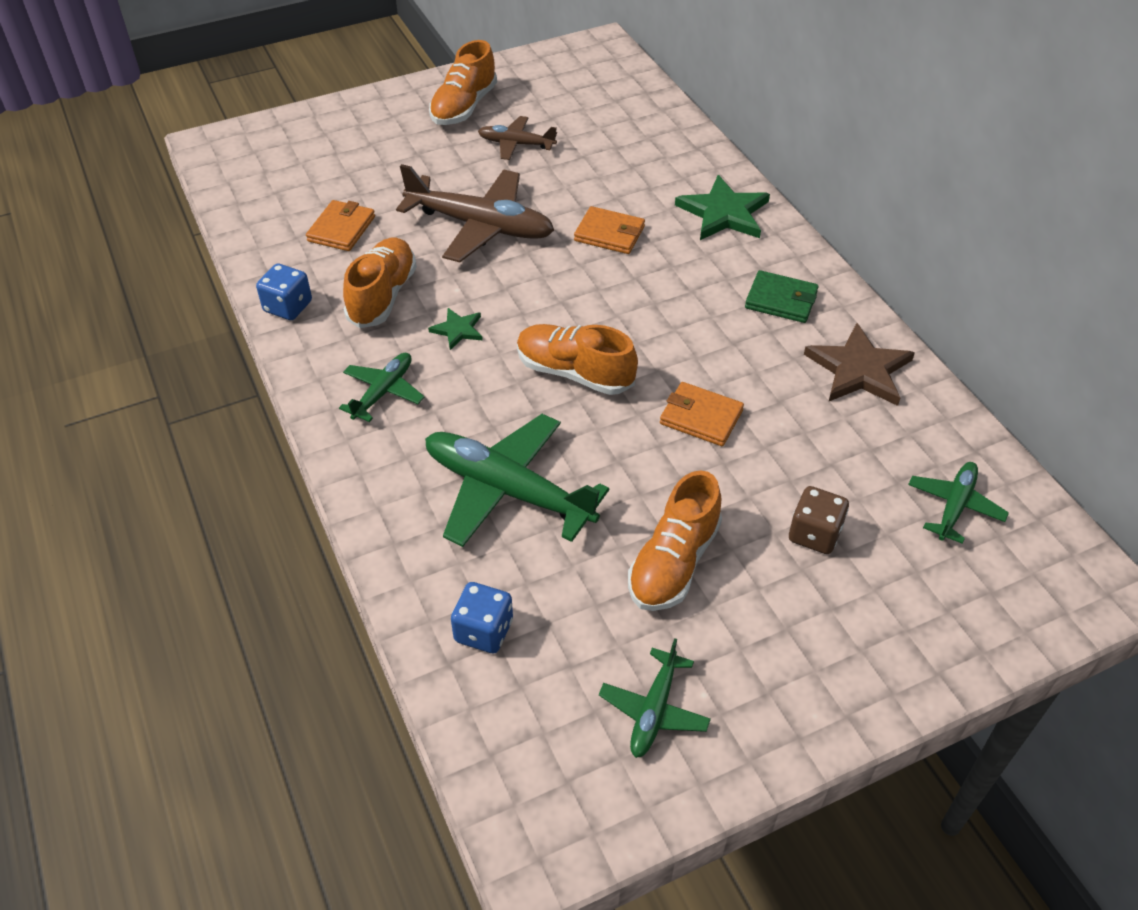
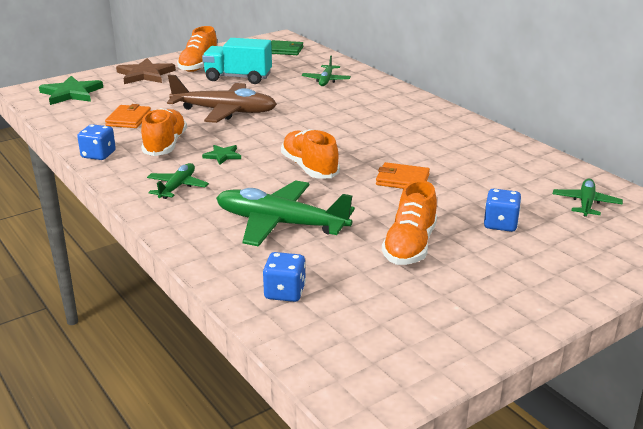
camera: 10 degrees left, 20 degrees down
brown plane [478,116,557,160] -> turquoise truck [202,38,272,84]
orange shoe [517,324,638,395] -> orange shoe turned 45 degrees clockwise [281,129,340,178]
orange wallet [574,206,645,254] -> none
green plane [599,638,711,758] -> green plane moved to [302,55,351,86]
green star [675,175,770,240] -> green star moved to [39,76,103,105]
green wallet [745,270,819,323] -> green wallet moved to [271,40,303,55]
brown dice [789,486,849,554] -> blue dice [484,189,521,232]
brown star [804,323,915,406] -> brown star moved to [116,58,176,84]

